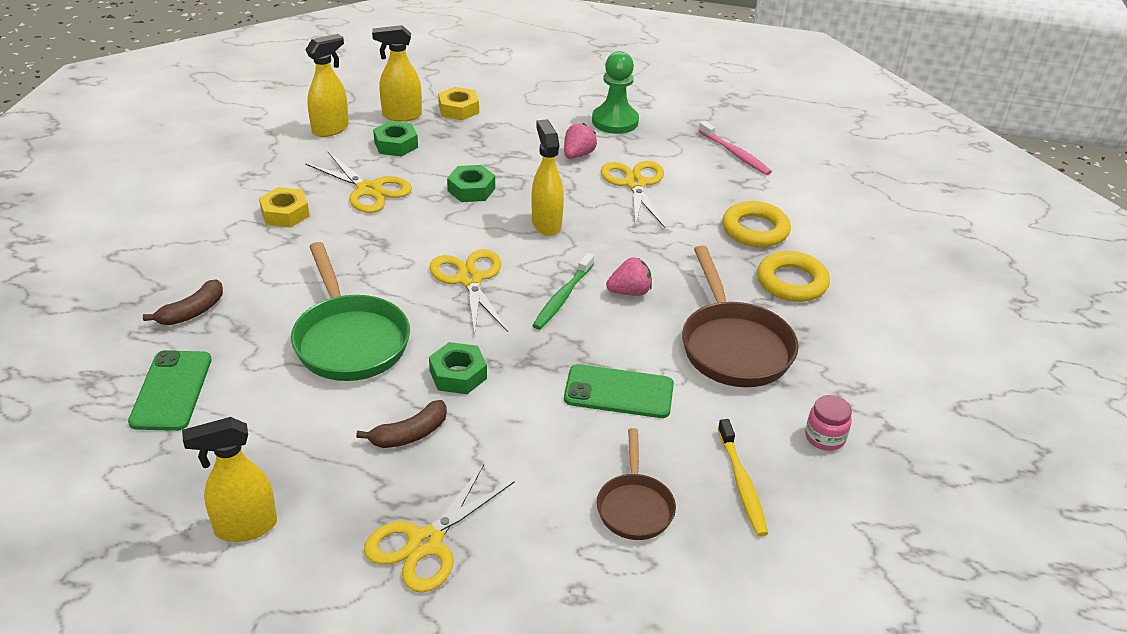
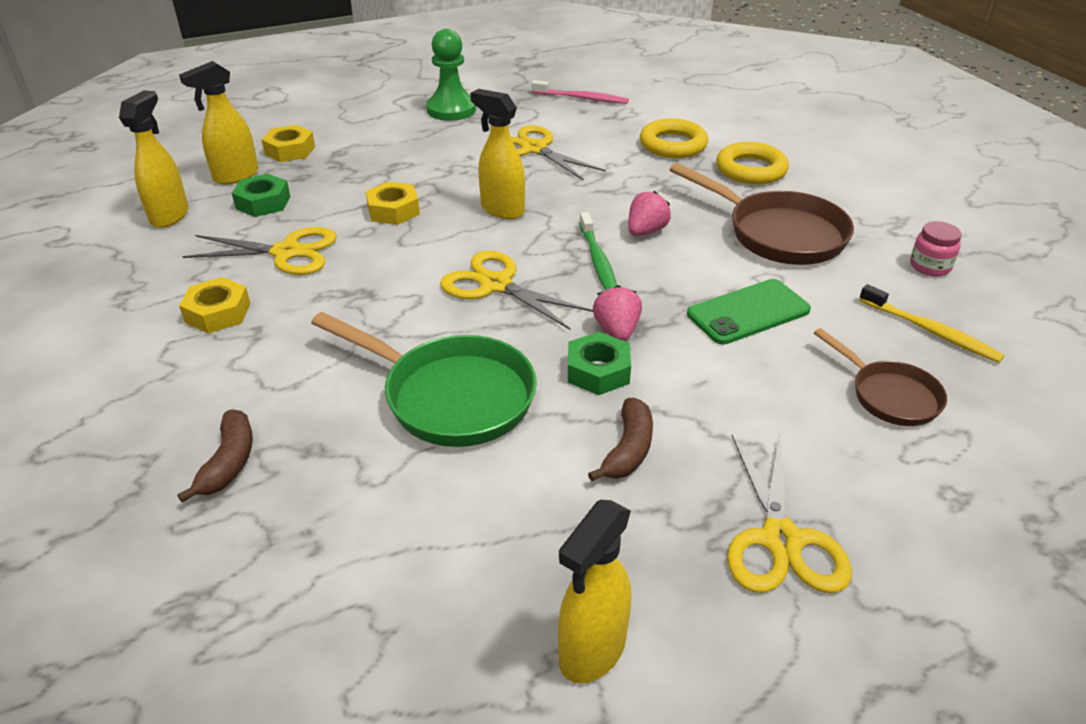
camera: 35 degrees left, 0 degrees up
green phone [128,350,211,431] -> none
green nut [447,165,495,202] -> yellow nut [366,182,420,225]
pink strawberry [564,123,597,159] -> pink strawberry moved to [593,285,642,341]

